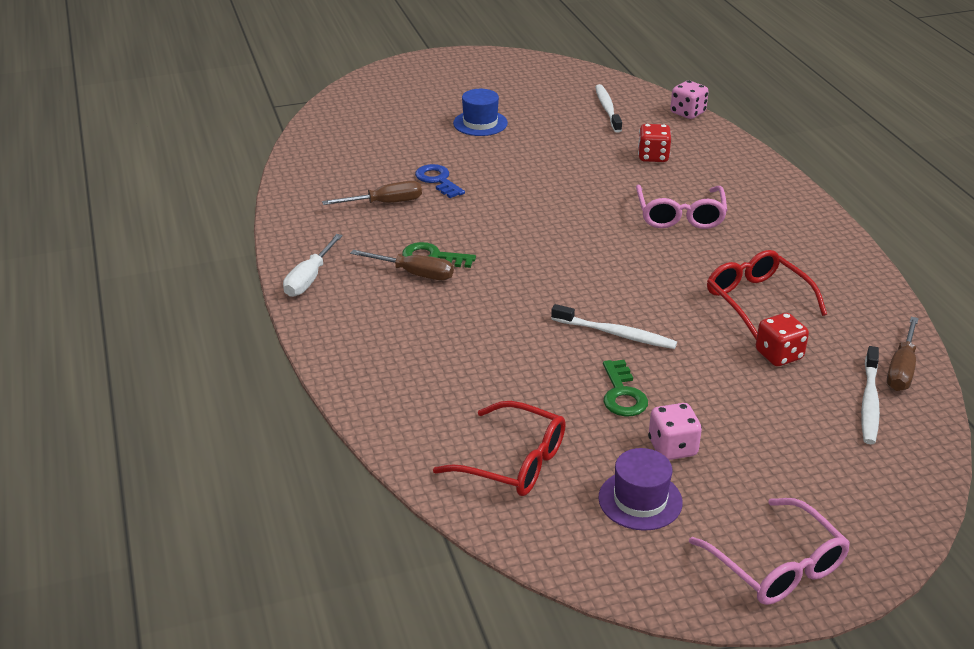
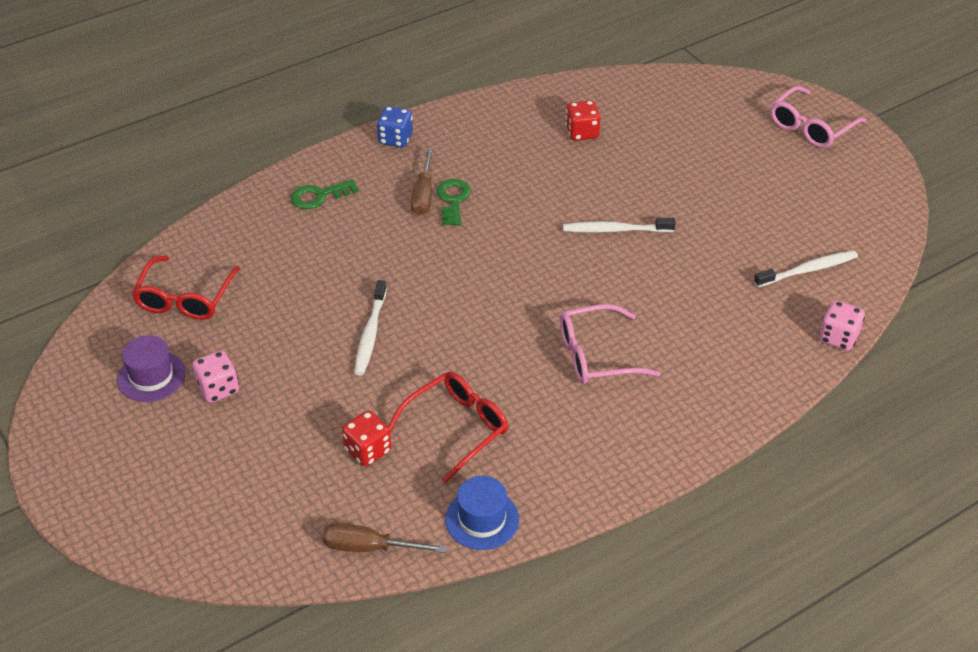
camera: 75 degrees right, 10 degrees up
white screwdriver [283,234,343,297] -> blue dice [377,106,413,147]
brown screwdriver [322,181,422,205] -> none
blue key [415,164,465,198] -> none
blue hat [453,89,508,136] -> blue hat moved to [445,476,519,550]
green key [603,360,648,416] -> green key moved to [291,179,359,209]
red dice [638,124,671,162] -> red dice moved to [565,100,601,141]
pink glasses [689,498,850,605] -> pink glasses moved to [770,86,867,148]
white toothbrush [861,346,880,444] -> white toothbrush moved to [563,218,676,233]

